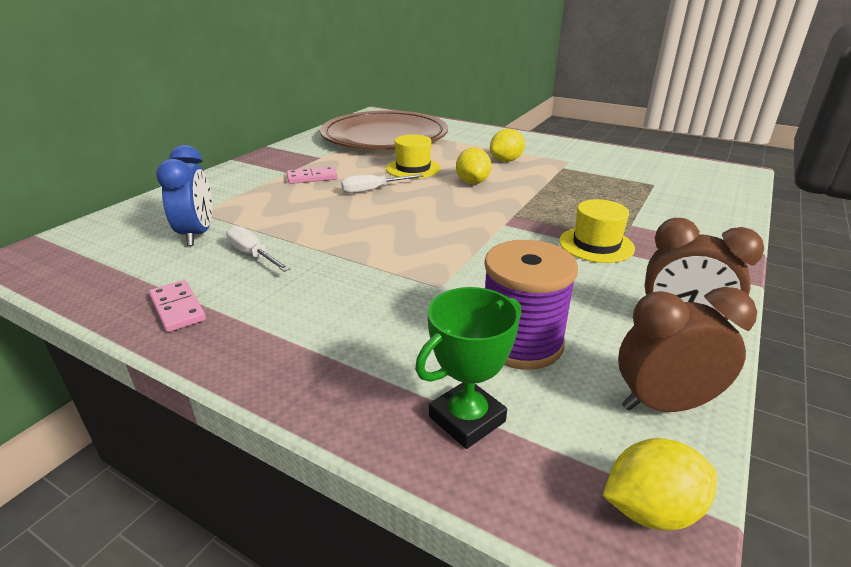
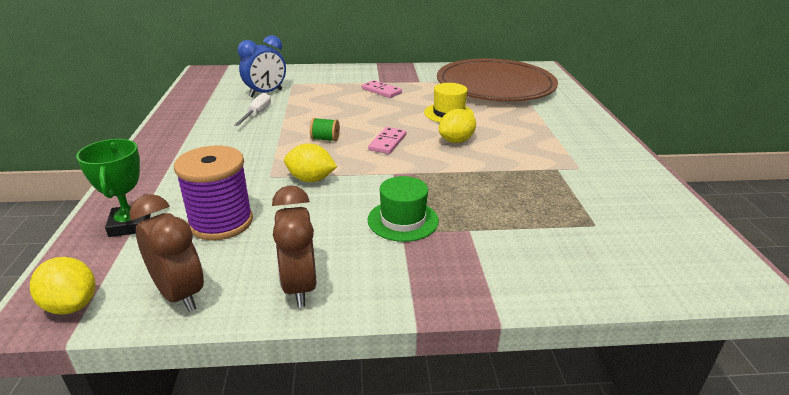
camera: 55 degrees right, 0 degrees up
pink domino [149,280,206,332] -> pink domino moved to [368,127,406,154]
white screwdriver [341,174,423,194] -> none
green trophy [415,287,521,449] -> green trophy turned 60 degrees clockwise [76,139,151,237]
yellow lemon [490,129,525,162] -> yellow lemon moved to [284,144,337,182]
yellow hat [559,199,635,263] -> green hat [368,176,439,242]
none -> green spool [310,118,340,142]

